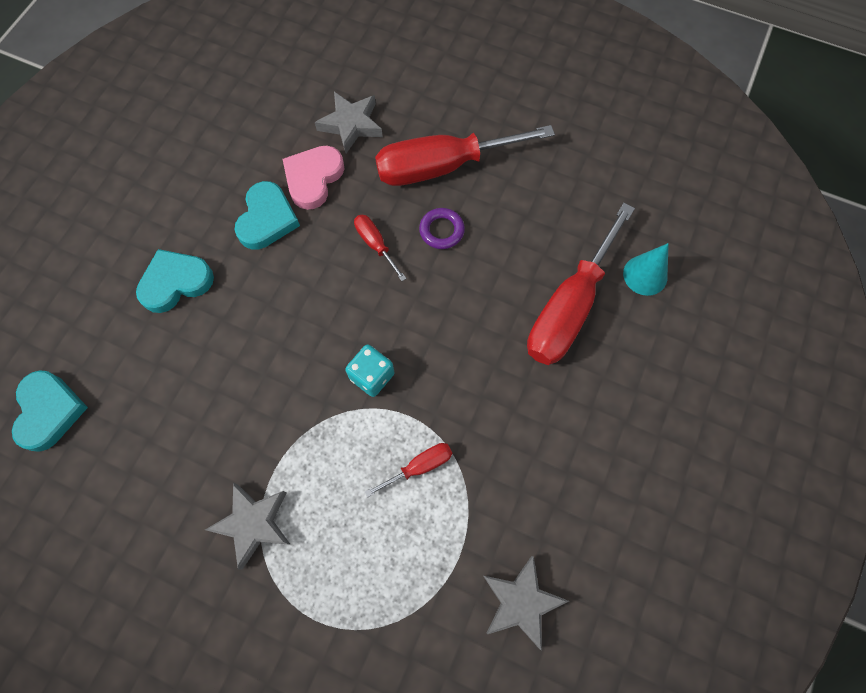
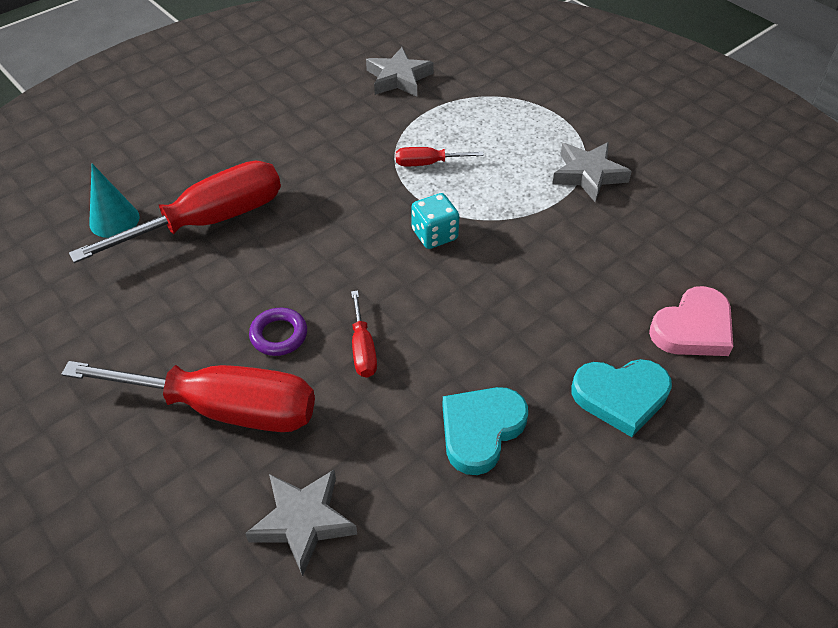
camera: 155 degrees left, 20 degrees down
turquoise heart [12,370,88,452] -> none
pink heart [282,146,344,210] -> pink heart moved to [649,286,733,356]

